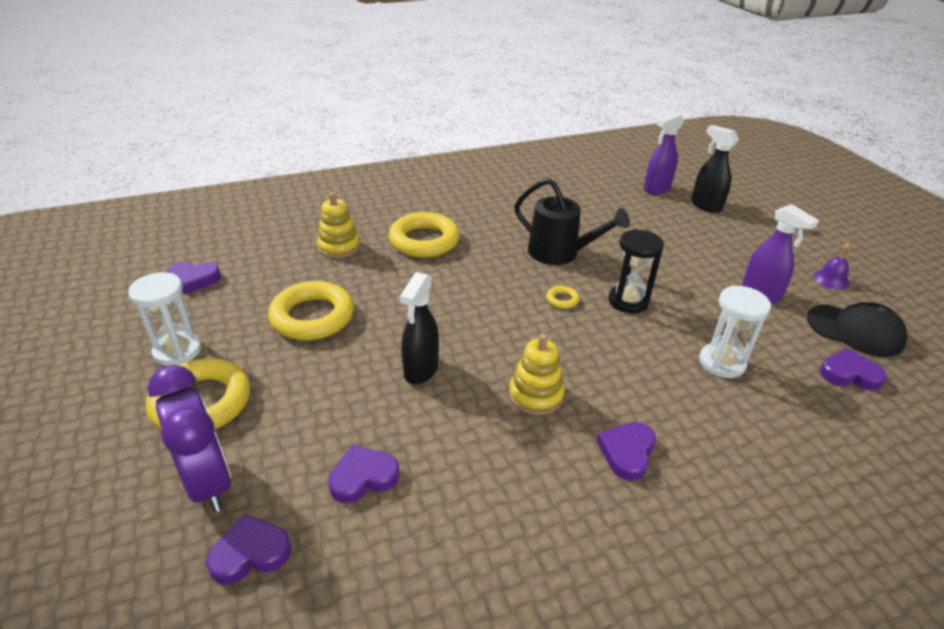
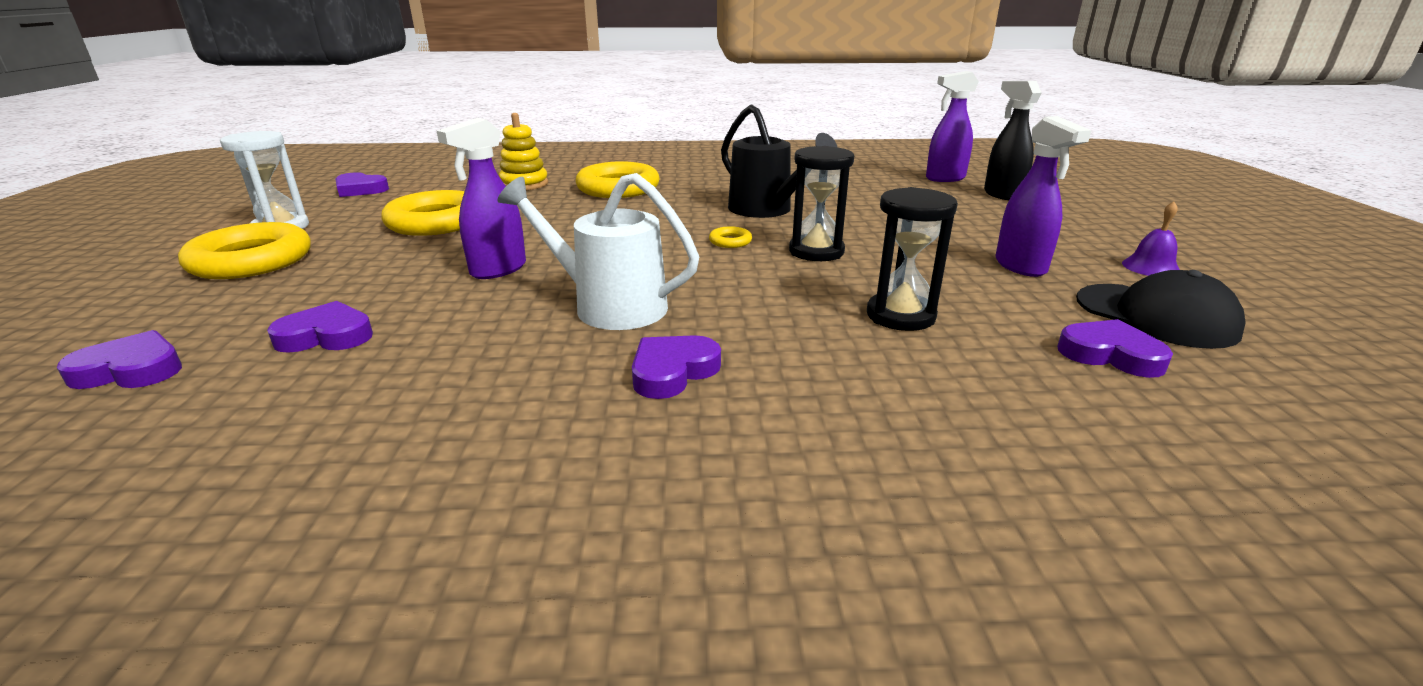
camera: 20 degrees right, 10 degrees down
purple clock [147,365,231,512] -> none
black spray bottle [400,272,439,385] -> purple spray bottle [437,118,526,279]
yellow stacking toy [509,333,565,415] -> white watering can [498,173,699,330]
white hourglass [699,285,771,378] -> black hourglass [867,187,958,331]

